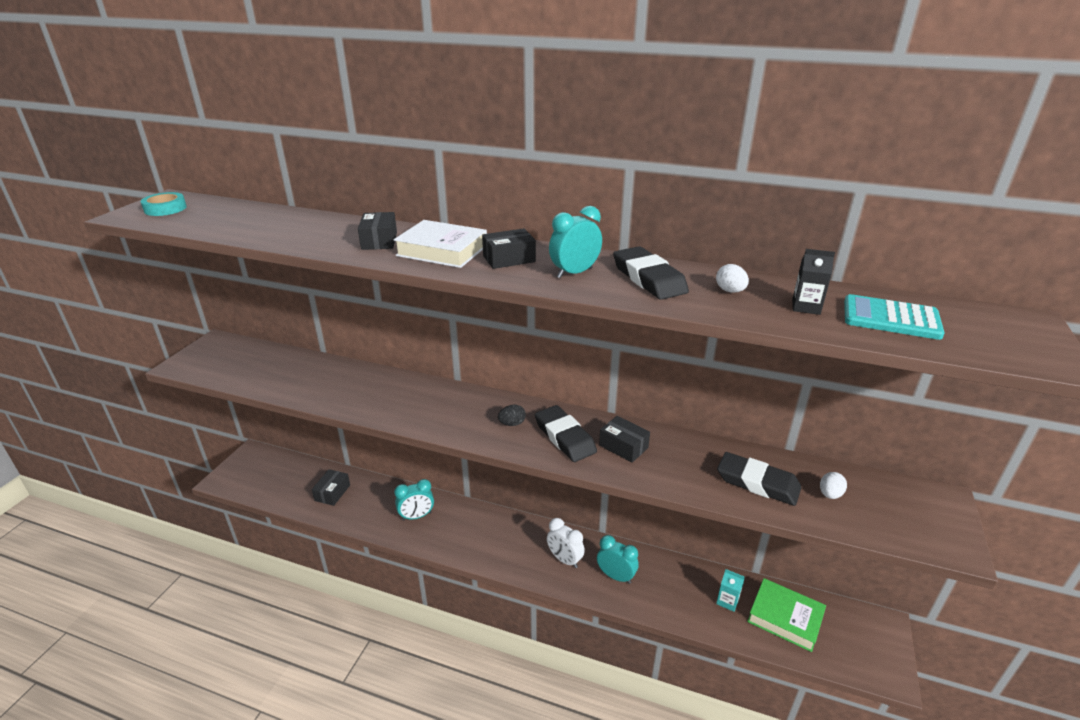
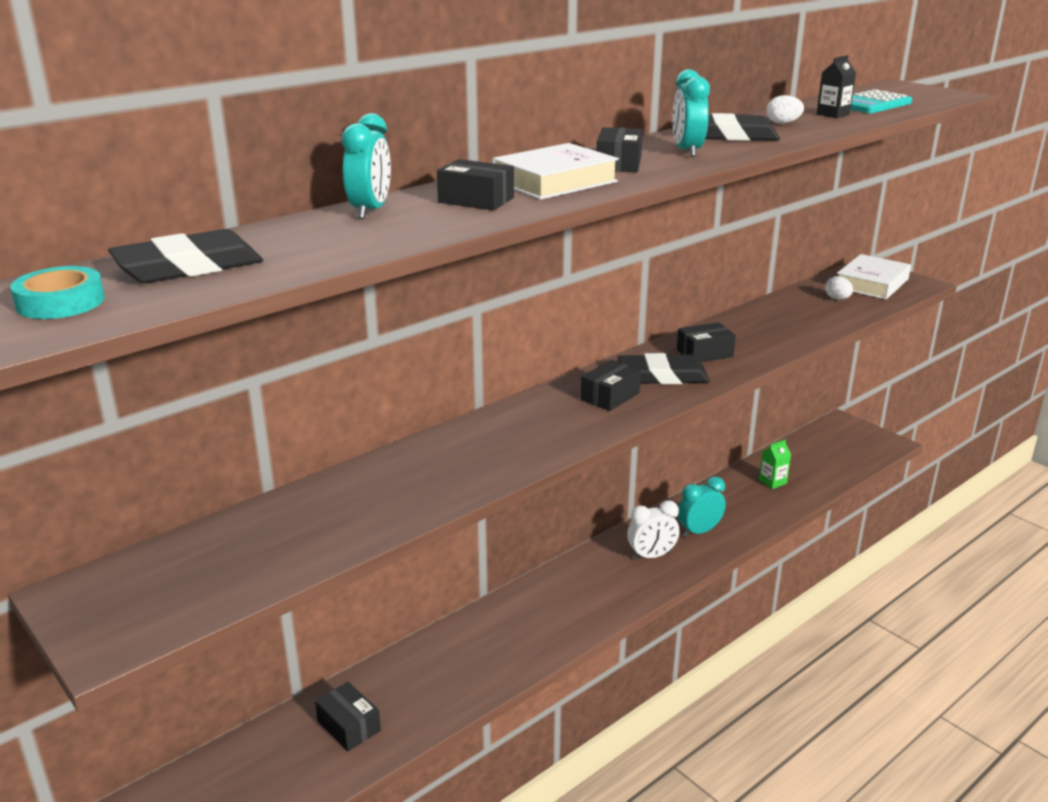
camera: 60 degrees left, 5 degrees down
turquoise clock [394,479,434,521] -> turquoise clock moved to [342,113,391,219]
black egg [498,404,526,426] -> black box [581,360,641,411]
turquoise carton [716,569,745,612] -> green carton [759,439,791,489]
black eraser [717,452,802,506] -> black eraser moved to [108,229,263,283]
green book [747,578,826,652] -> none
none -> white book [837,254,911,299]

